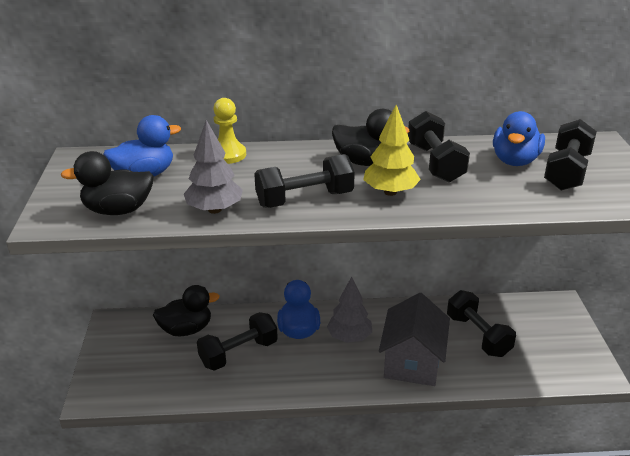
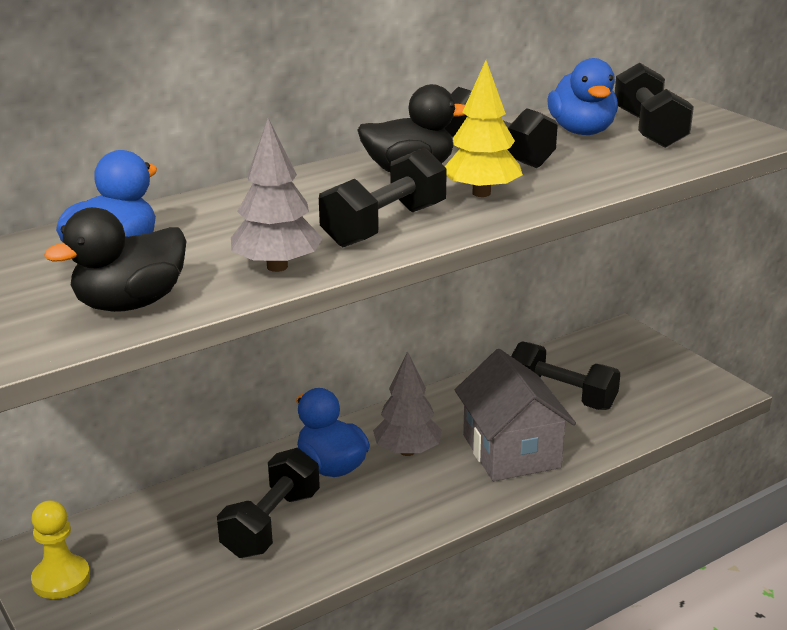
camera: 30 degrees left, 5 degrees down
black duck [153,285,219,336] -> none
yellow pawn [213,98,246,164] -> yellow pawn moved to [31,500,90,599]

